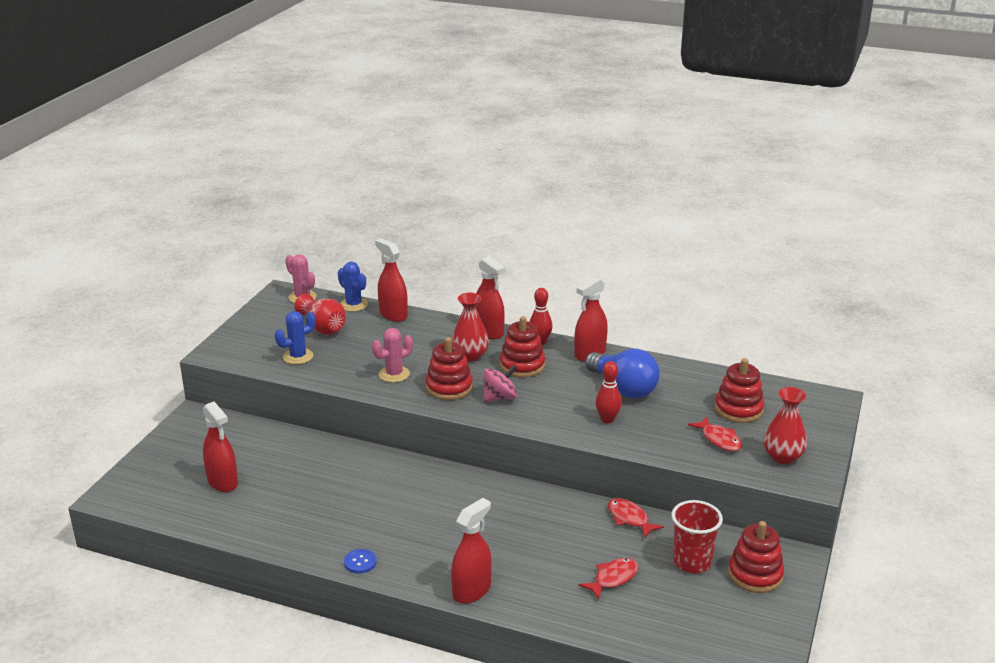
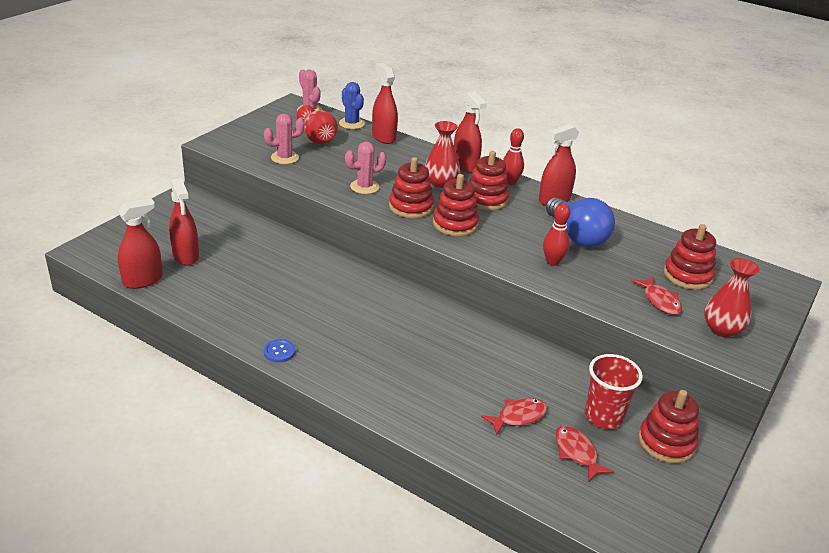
camera: 10 degrees right, 5 degrees up
blue cactus [275,311,316,364] -> pink cactus [264,114,305,164]
red spray bottle [451,498,492,604] -> red spray bottle moved to [117,198,162,289]
pink spinning top [483,365,517,402] -> red stacking toy [433,174,479,236]
red fish [608,498,664,538] -> red fish moved to [555,426,614,481]

